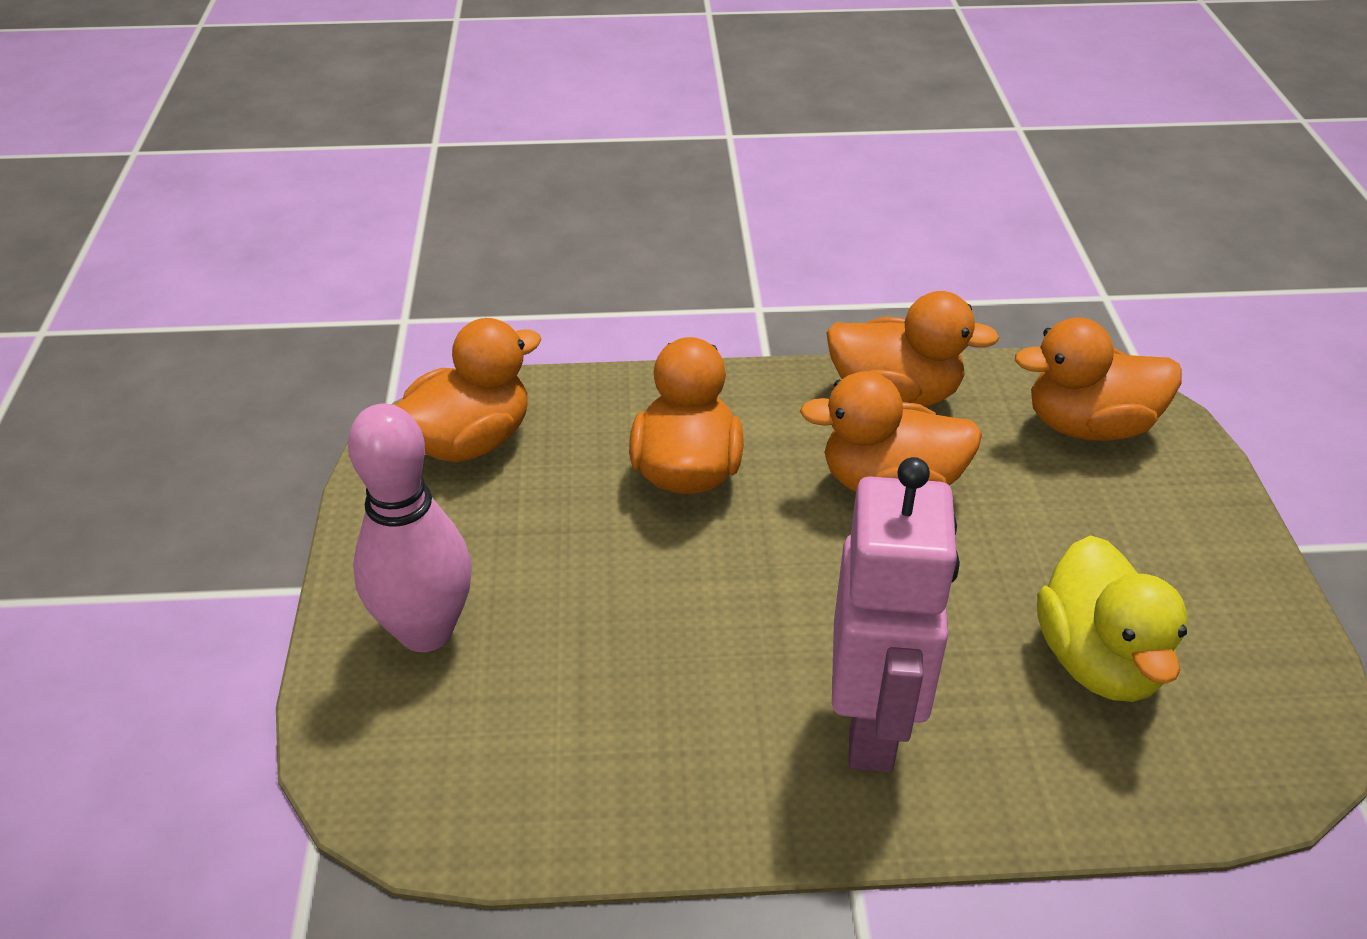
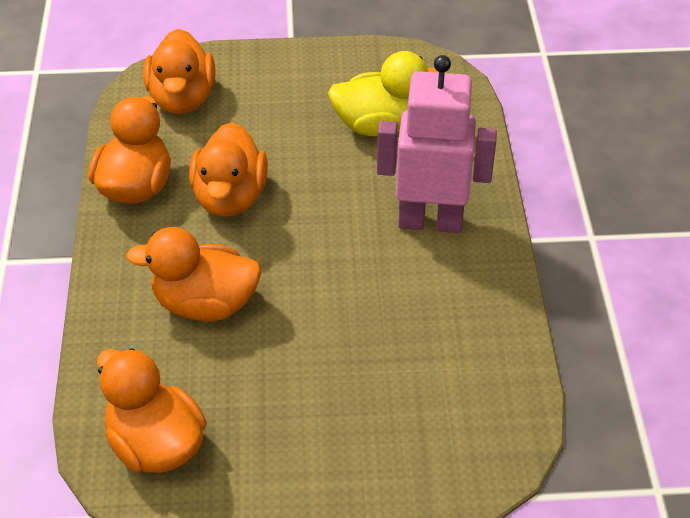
camera: 90 degrees left, 5 degrees up
pink bowling pin [348,404,472,652] -> none

